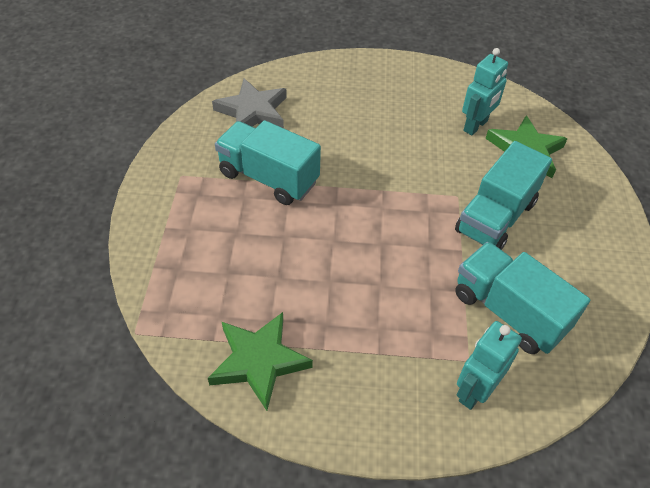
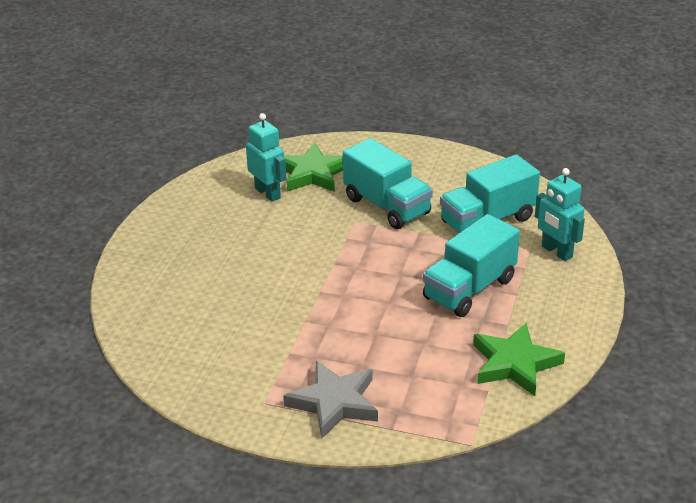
camera: 75 degrees left, 15 degrees down
grey star [212,78,287,128] -> grey star moved to [283,361,378,438]
turquoise truck [215,120,321,205] -> turquoise truck moved to [423,214,520,317]

